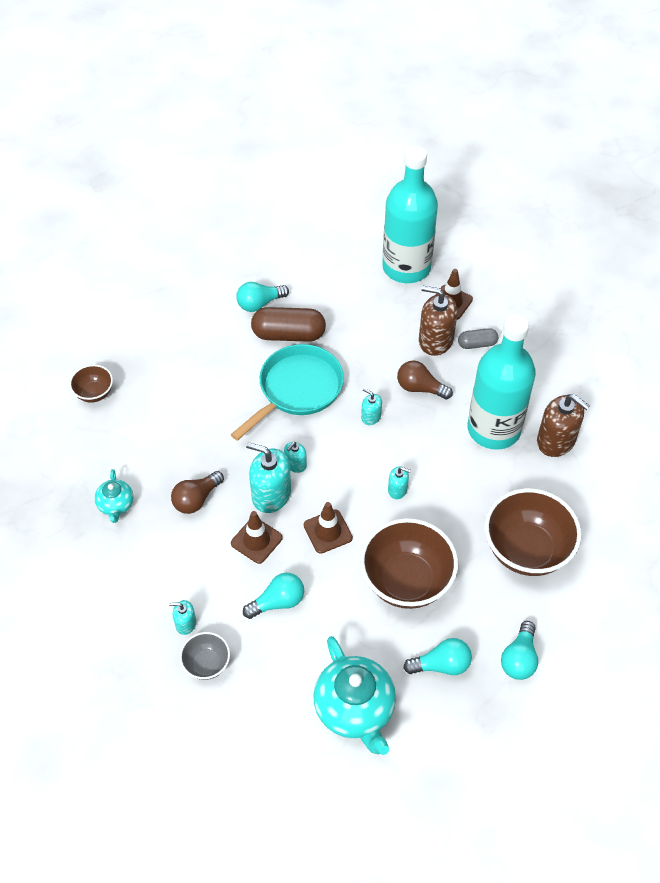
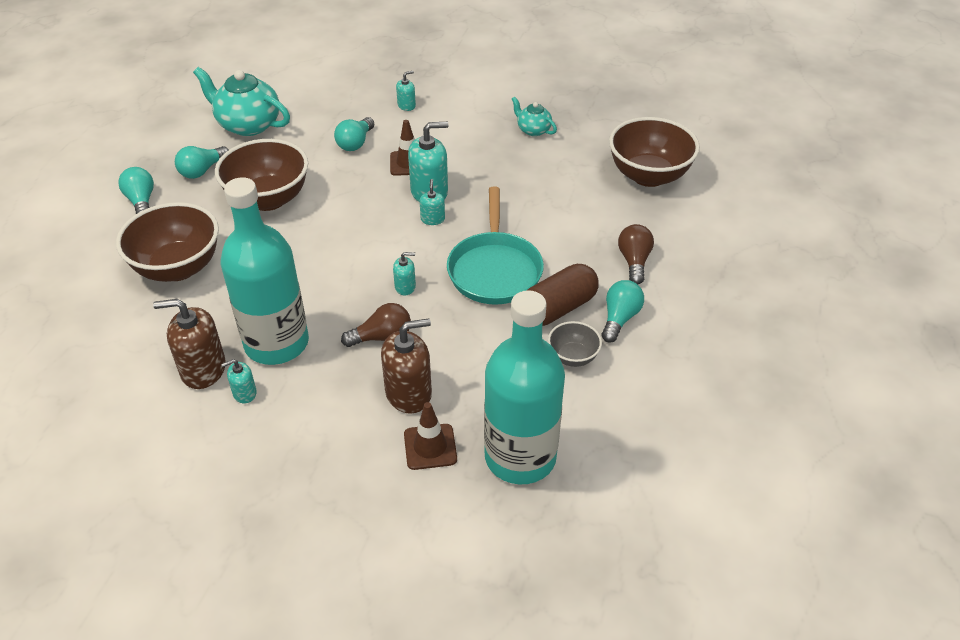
camera: 140 degrees right, 10 degrees down
brown bowl [69,364,113,403] -> brown bowl [609,117,700,187], size x2.00
brown light bulb [171,471,224,514] -> brown light bulb moved to [618,224,654,284]
grey bowl [180,632,230,680] -> grey bowl moved to [548,321,602,367]
brown traffic cone [304,502,353,554] -> none
turquoise soap dispenser [388,466,411,499] -> turquoise soap dispenser moved to [221,359,257,403]
grey capsule [458,328,498,349] -> none

